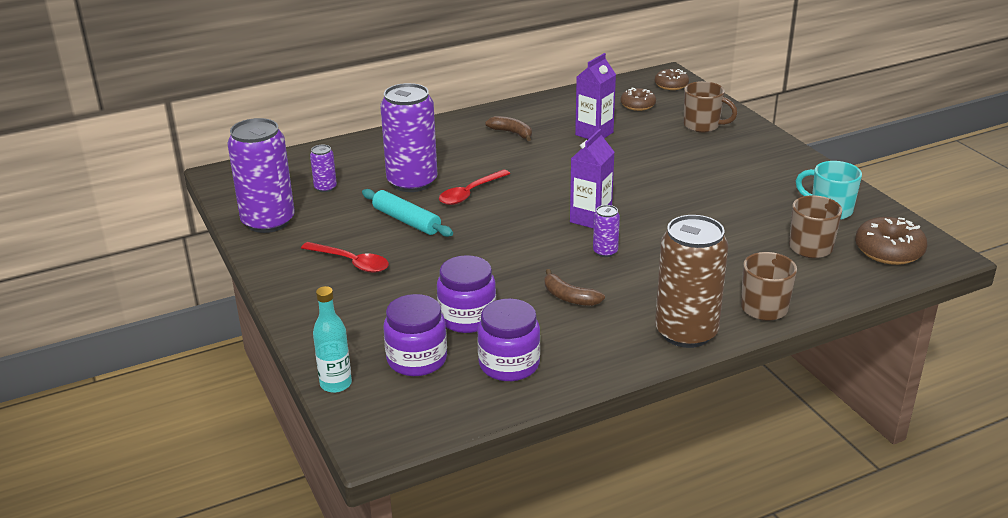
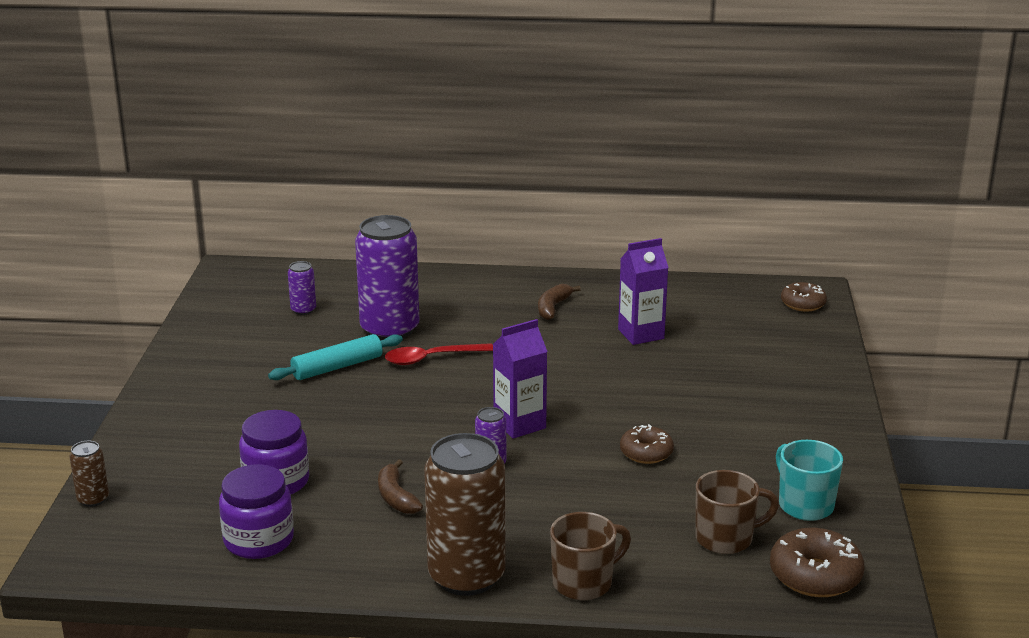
camera: 30 degrees right, 5 degrees down
purple can [227,118,295,233] -> none
red spoon [301,242,389,273] -> none
turquoise bottle [313,286,352,393] -> brown can [69,441,109,507]
turquoise rolling pin [362,189,453,237] -> turquoise rolling pin turned 75 degrees clockwise [268,334,403,380]
purple jar [383,294,447,376] -> none
brown banana [485,116,532,141] -> brown banana turned 135 degrees counterclockwise [538,284,581,320]
brown donut [621,88,656,111] -> brown donut moved to [620,424,674,464]
brown mug [684,81,738,133] -> none

